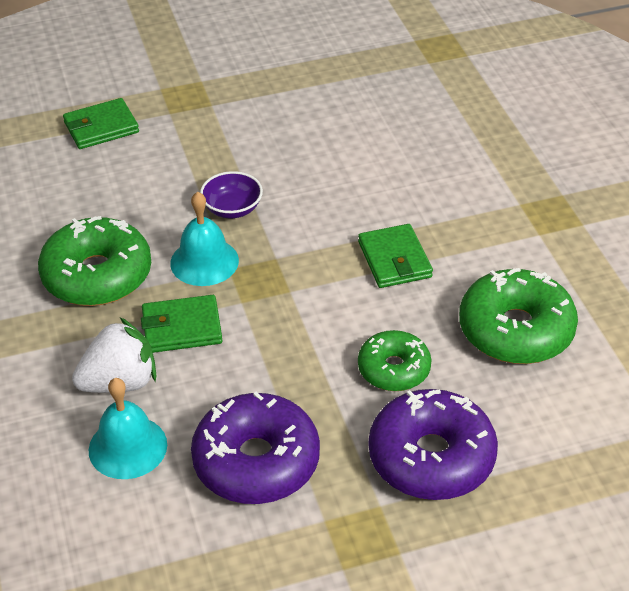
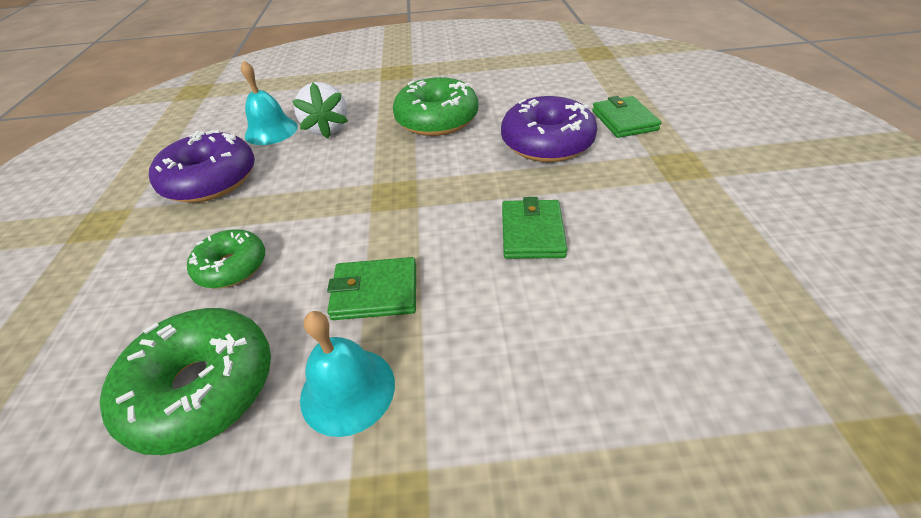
camera: 105 degrees right, 0 degrees up
green wallet [141,295,222,353] -> green wallet moved to [502,197,567,259]
turquoise bell [170,192,239,286] -> turquoise bell moved to [300,311,395,437]
purple bowl [200,171,263,218] -> none
purple donut [369,389,498,500] -> purple donut moved to [501,96,597,162]

